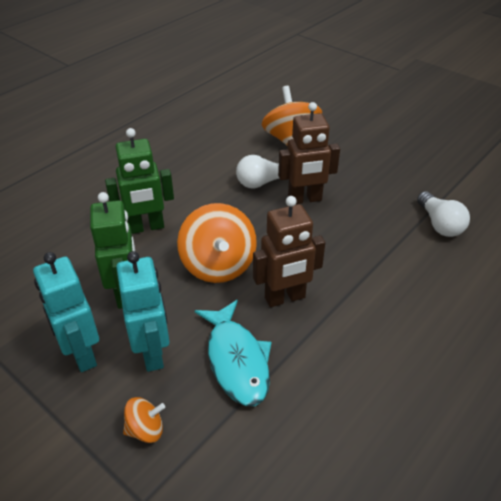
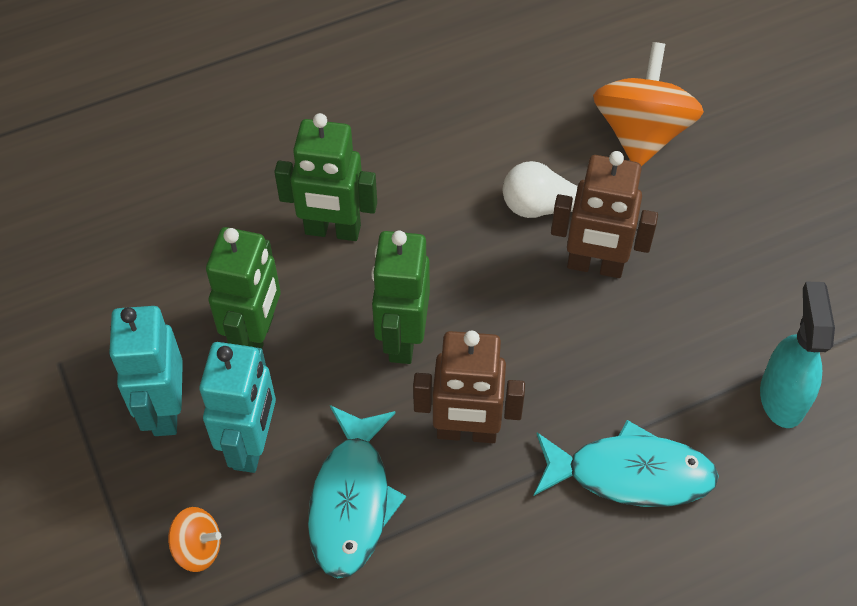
camera: 25 degrees right, 15 degrees up
orange spinning top [177,203,257,283] -> green robot [372,230,430,364]
white light bulb [417,191,470,237] -> turquoise spray bottle [760,282,835,428]
none -> turquoise fish [534,420,719,507]

